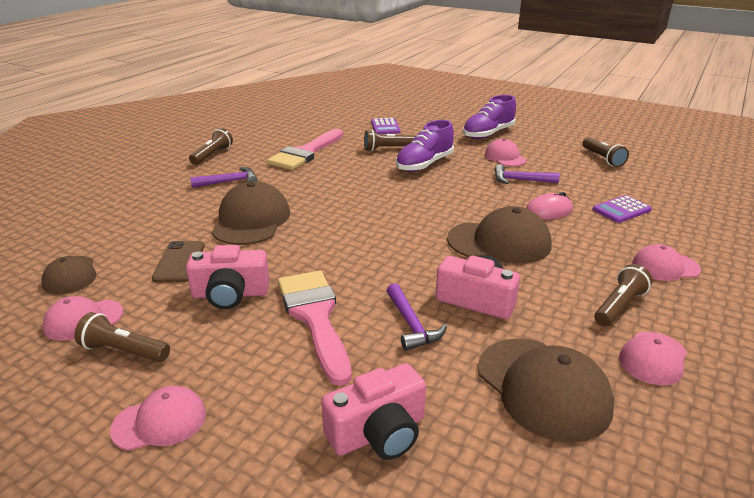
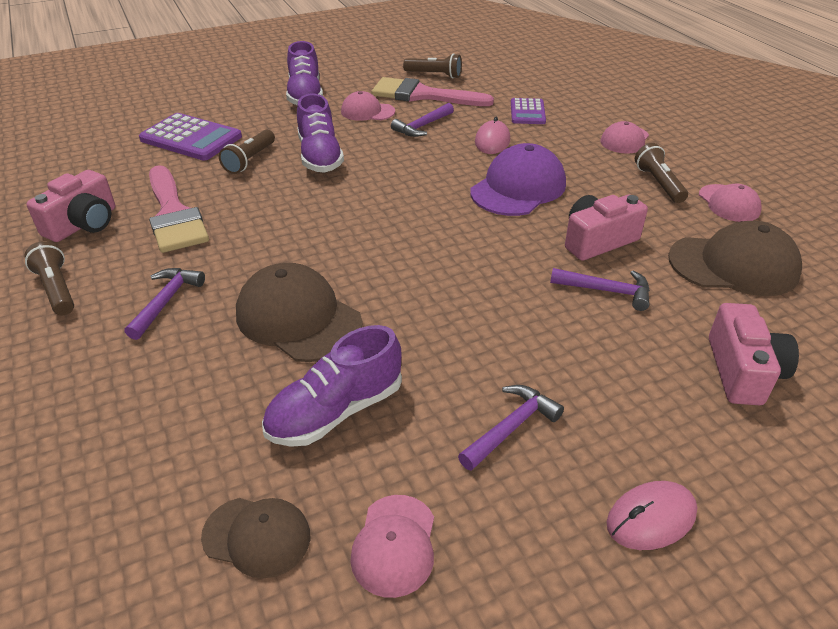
camera: 55 degrees left, 10 degrees up
brown flashlight [74,312,170,362] -> none
pink cap [110,386,206,451] -> pink mouse [607,481,697,550]
brown phone [152,241,205,283] -> purple shoe [262,325,402,447]
pink camera [186,245,269,309] -> pink camera moved to [27,170,115,242]
pink brush [278,271,352,386] -> pink brush moved to [372,77,494,106]
purple calculator [371,118,401,134] -> purple calculator [139,113,242,161], size x1.65
brown cap [447,206,552,264] -> purple cap [470,143,566,216]
none -> purple hammer [458,385,564,471]

